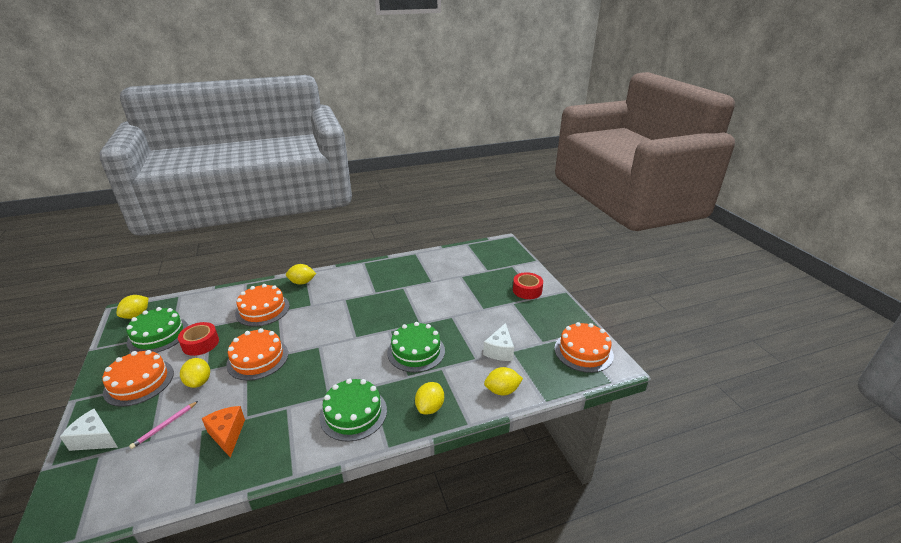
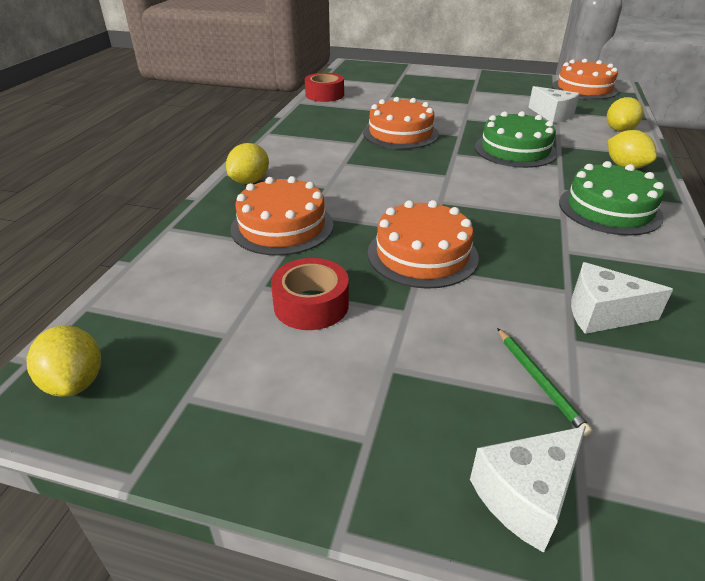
camera: 55 degrees left, 5 degrees up
orange cake [102,350,174,407] -> orange cake moved to [363,97,439,149]
green cake [127,307,188,353] -> none
pink pencil [129,401,198,449] -> green pencil [497,328,592,436]
yellow lemon [180,358,210,388] -> none
orange cheese [202,406,245,458] -> white cheese [571,262,673,334]
red tape [513,272,543,299] -> red tape moved to [305,73,344,102]

